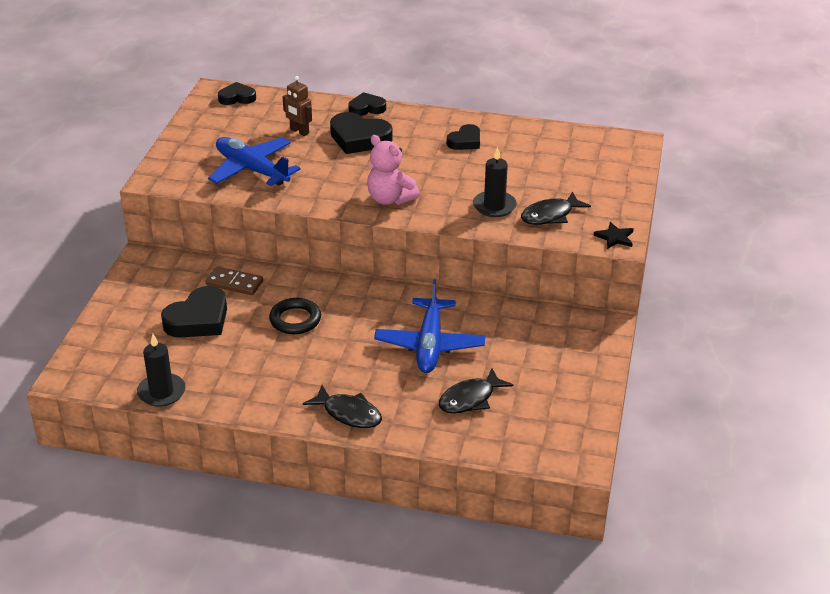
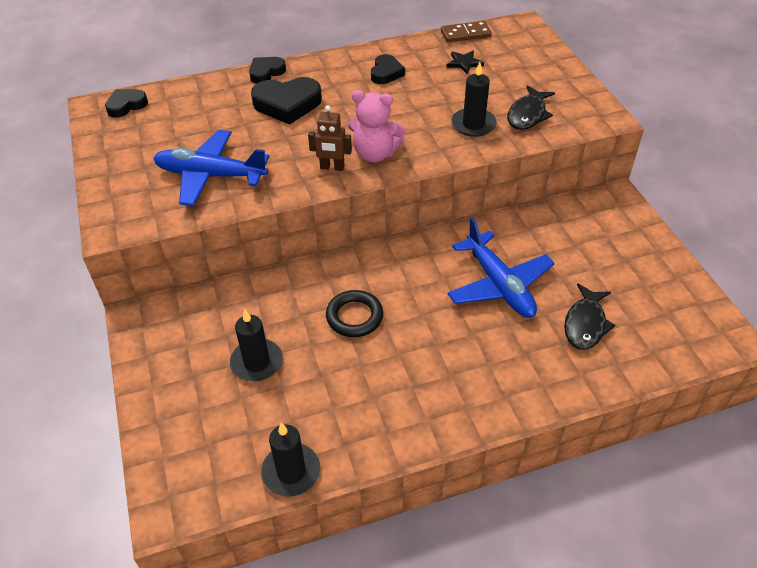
camera: 30 degrees left, 10 degrees up
black heart [161,286,227,338] -> black candle [230,310,283,382]
brown domino [206,266,263,295] -> brown domino moved to [441,21,492,42]
brown robot [283,76,312,136] -> brown robot moved to [308,106,352,171]
black fish [303,385,382,428] -> none
black star [593,222,634,249] -> black star moved to [447,51,484,74]

